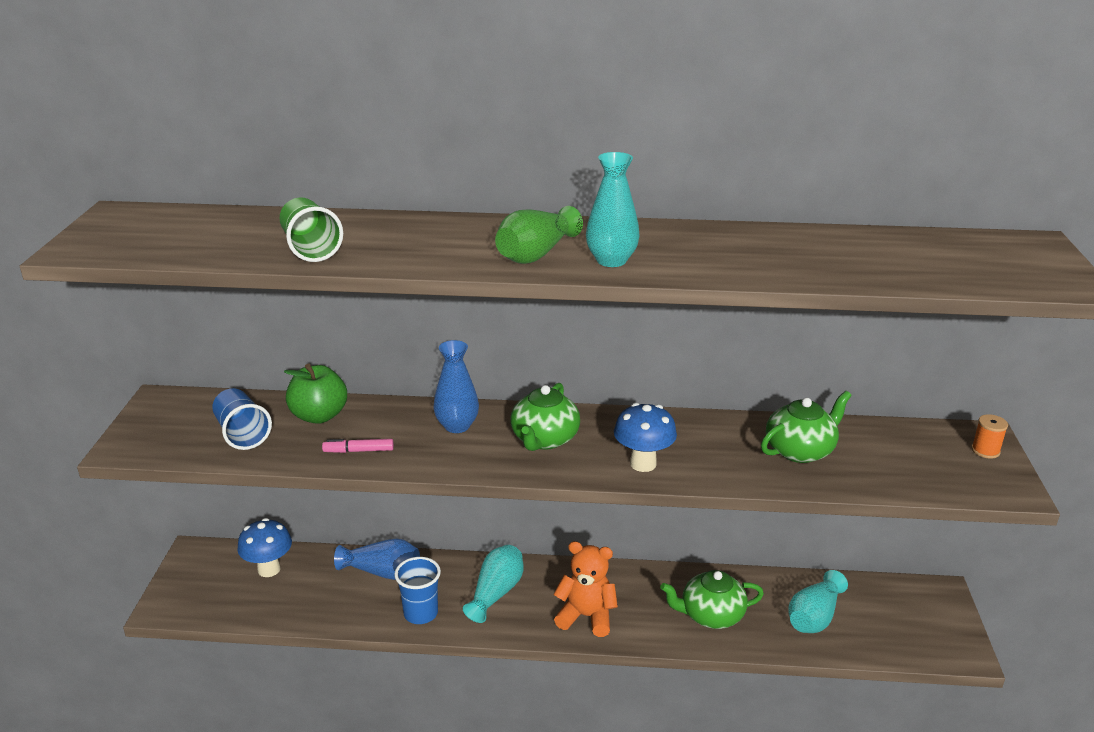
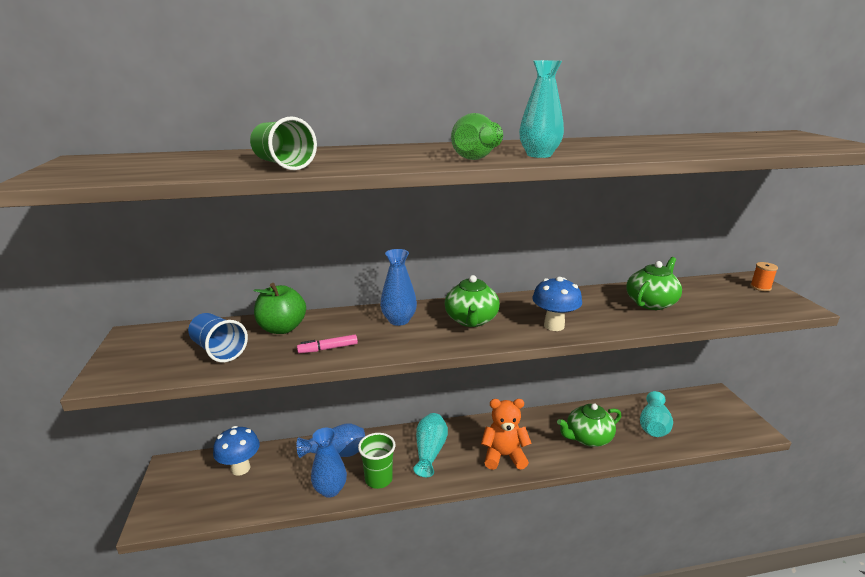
camera: 15 degrees left, 5 degrees down
blue cup [394,557,441,624] -> green cup [358,433,395,489]
none -> blue vase [311,428,347,498]

